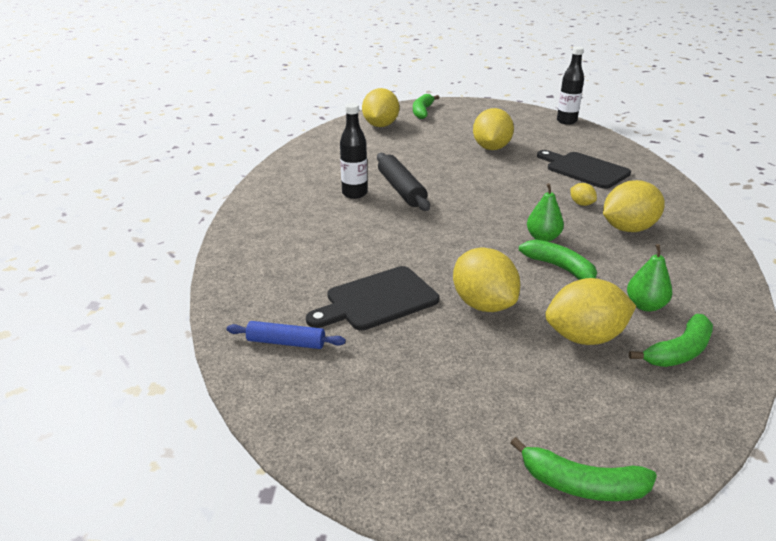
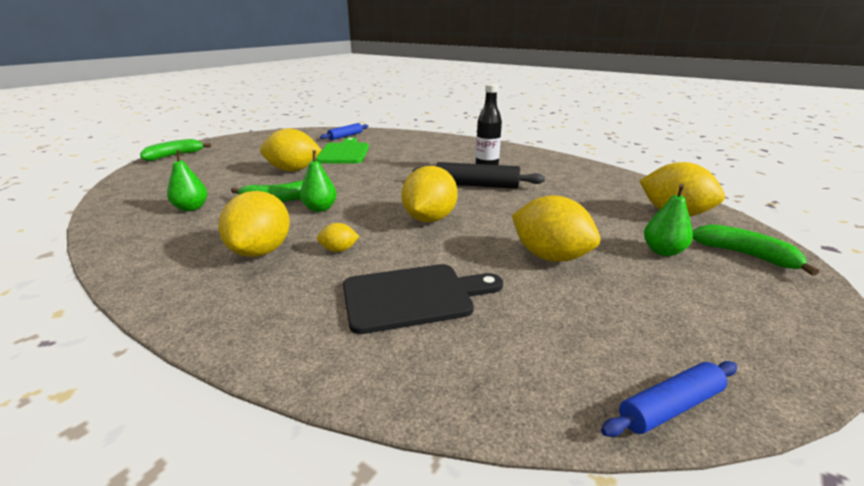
camera: 120 degrees right, 5 degrees down
black cutting board [306,266,439,331] -> green cutting board [316,137,369,164]
yellow lemon [545,278,636,345] -> yellow lemon moved to [402,166,458,222]
black bottle [557,46,584,125] -> blue rolling pin [601,361,737,437]
green banana [629,314,713,367] -> none
none -> green pear [644,184,693,256]

